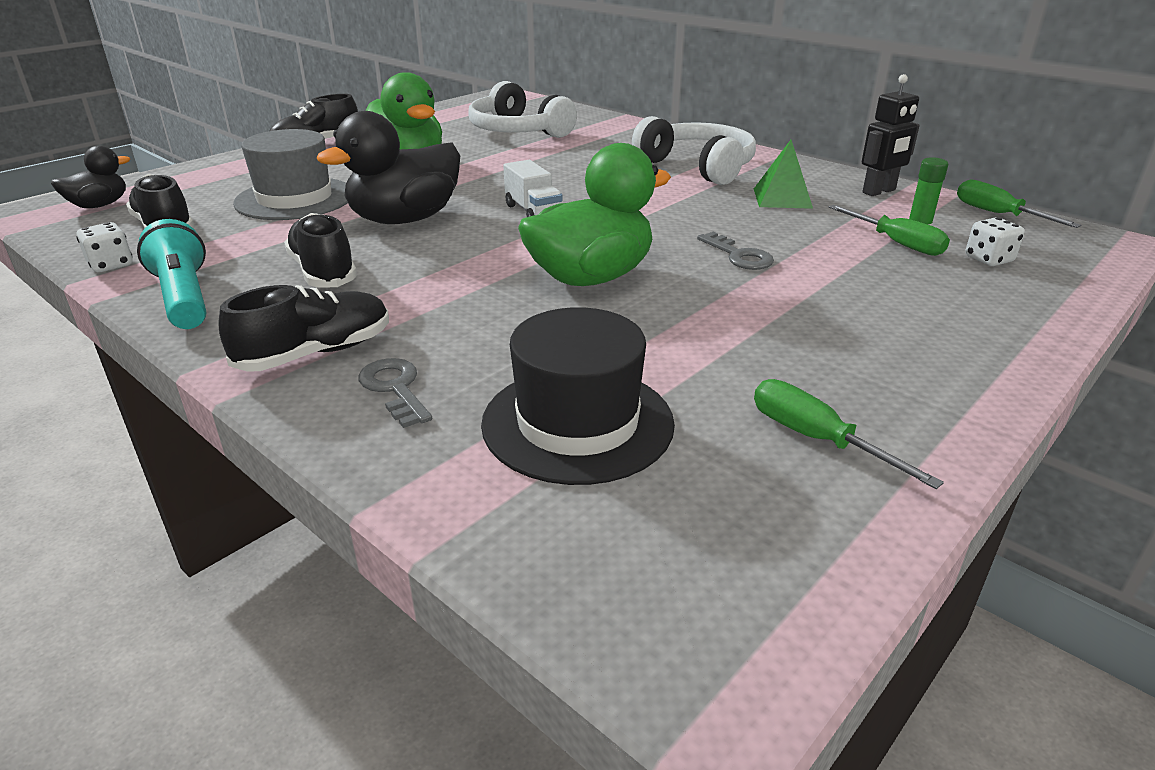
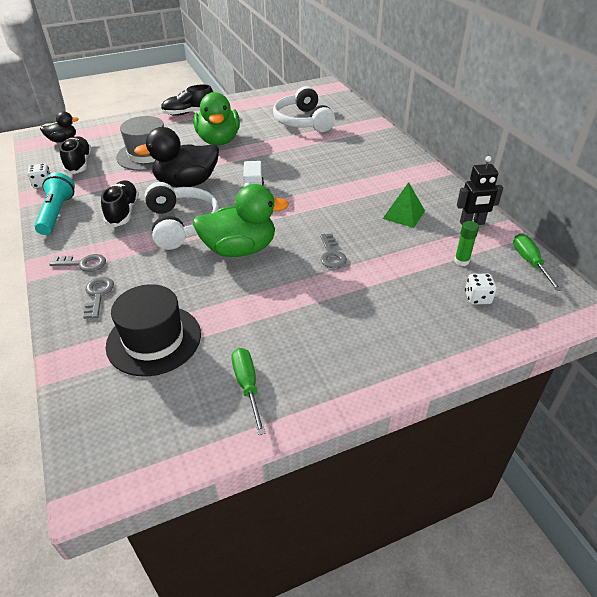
camera: 25 degrees right, 10 degrees up
black shoe [218,285,389,372] -> grey key [49,254,106,272]
white headphones [632,116,756,185] -> white headphones moved to [145,182,219,250]
green screwdriver [829,205,950,256] -> none

